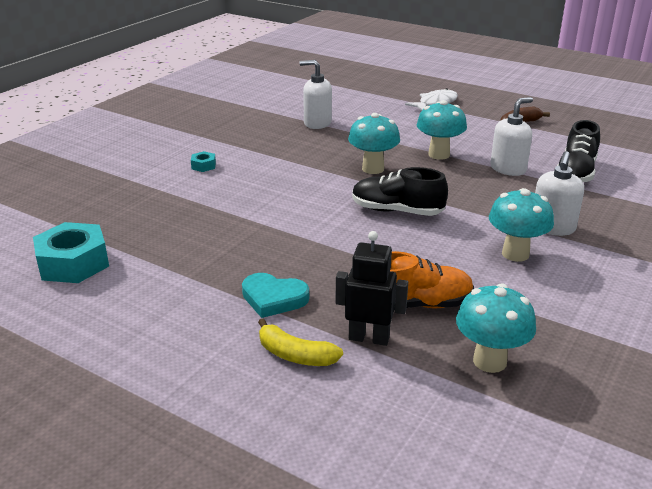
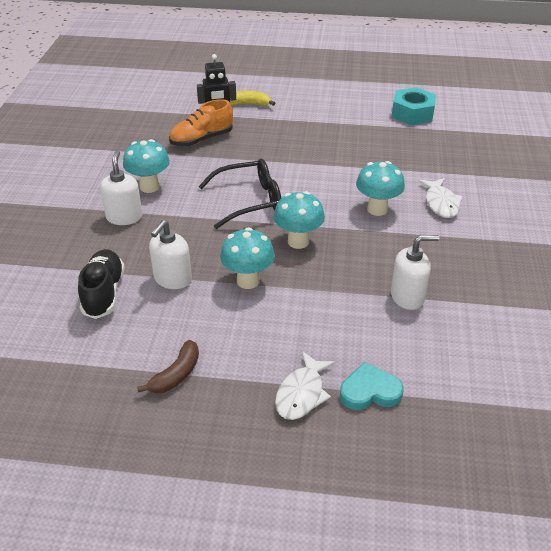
camera: 155 degrees right, 10 degrees up
turquoise nut [191,151,216,172] -> white fish [419,178,463,218]
turquoise heart [242,273,309,318] -> turquoise heart moved to [340,362,404,410]
black shoe [352,167,448,216] -> black glasses [198,159,281,229]
turquoise mushroom [456,284,536,373] -> turquoise mushroom moved to [356,161,405,216]

